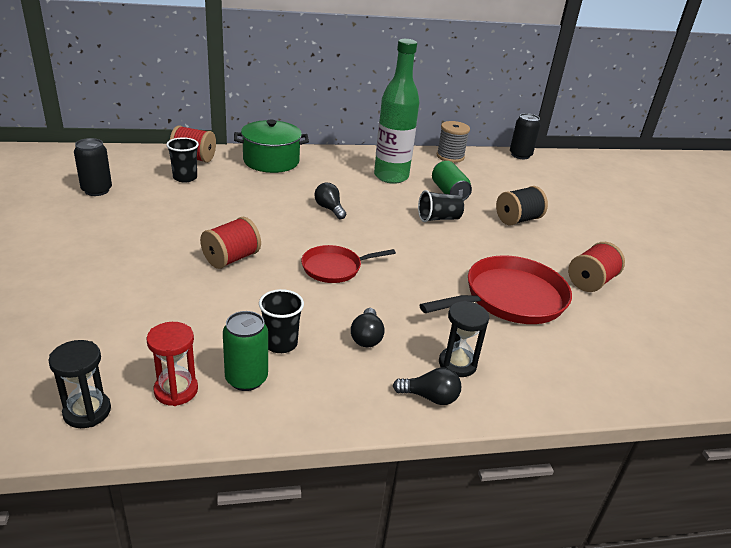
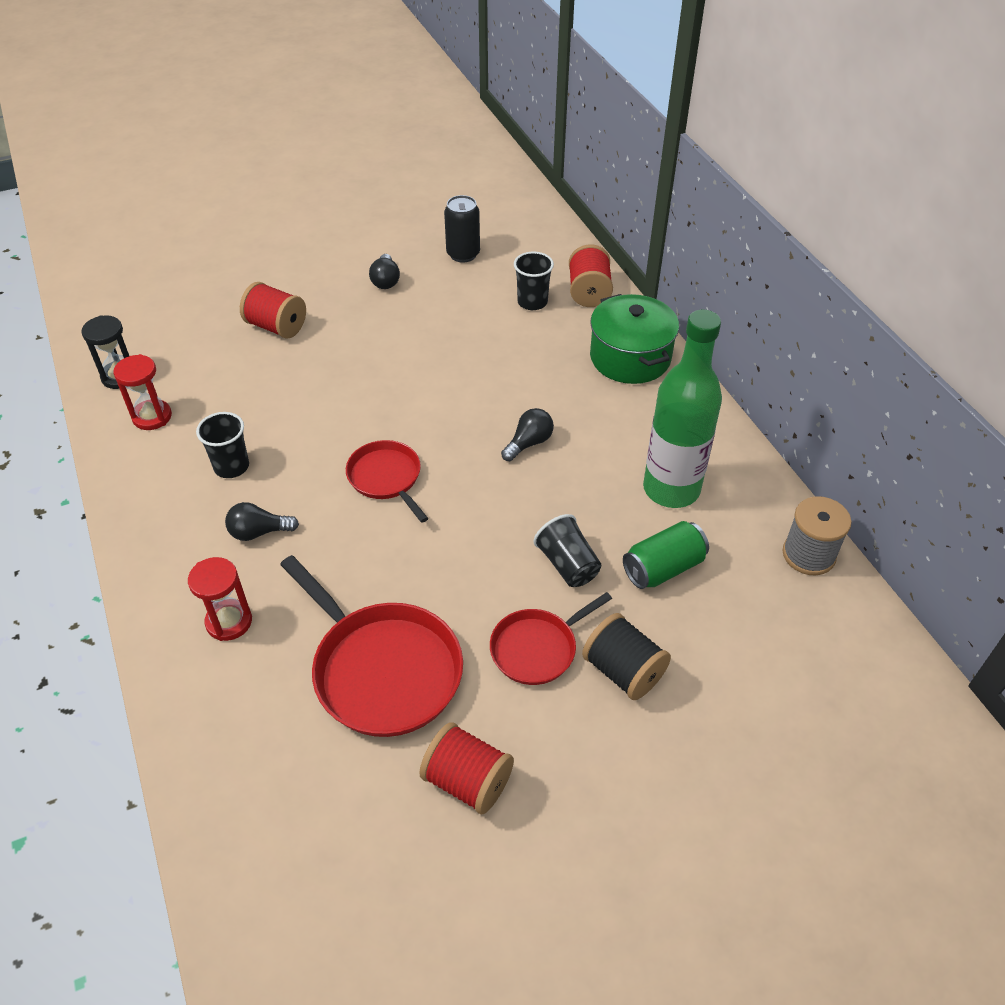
camera: 80 degrees right, 15 degrees up
red spool [200,217,261,269] -> red spool moved to [240,282,306,339]
green can [223,311,268,391] -> none
black light bulb [393,367,461,405] -> black light bulb moved to [369,254,400,289]
black hourglass [439,301,489,377] -> red hourglass [188,557,252,641]
black can [510,113,540,159] -> none
none -> red pan [490,592,612,685]

